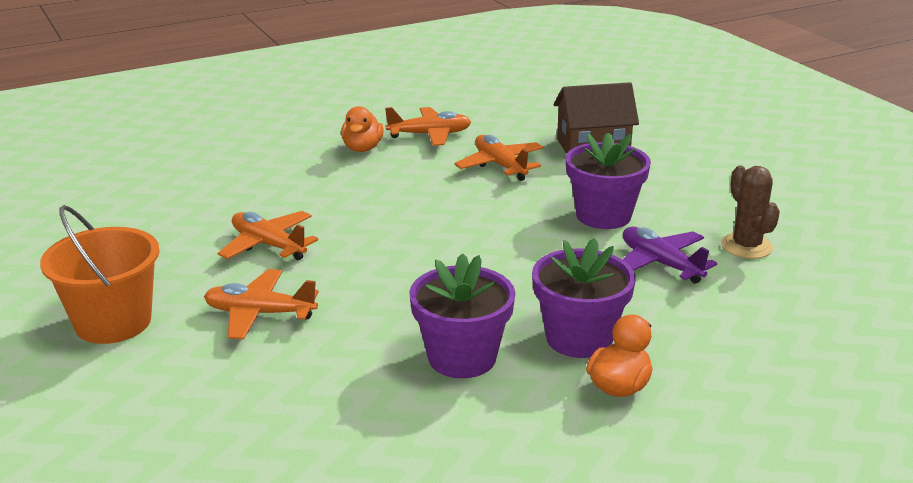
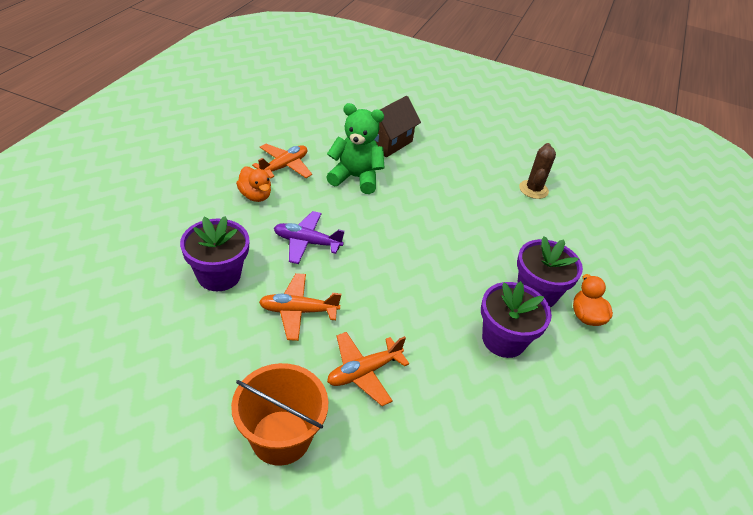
camera: 45 degrees left, 15 degrees up
orange plane [454,135,544,181] -> green teddy bear [326,103,384,194]
purple flower pot [566,132,651,229] -> purple flower pot moved to [180,216,250,291]
purple plane [622,227,717,284] -> purple plane moved to [274,211,344,264]
brown cactus [721,165,780,259] -> brown cactus turned 75 degrees clockwise [519,143,556,199]

